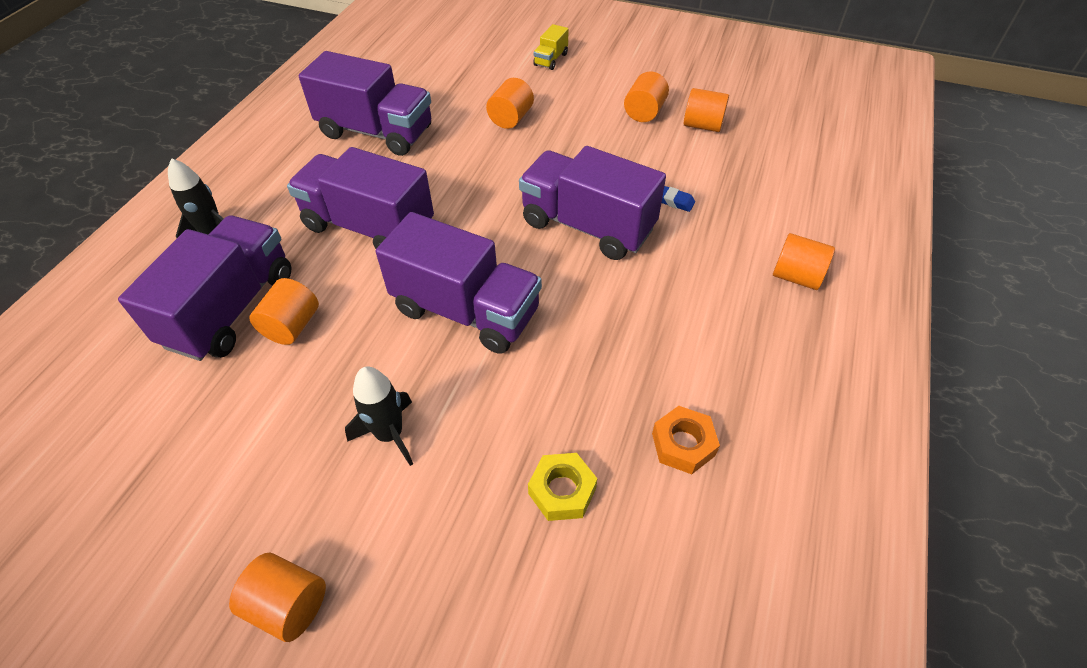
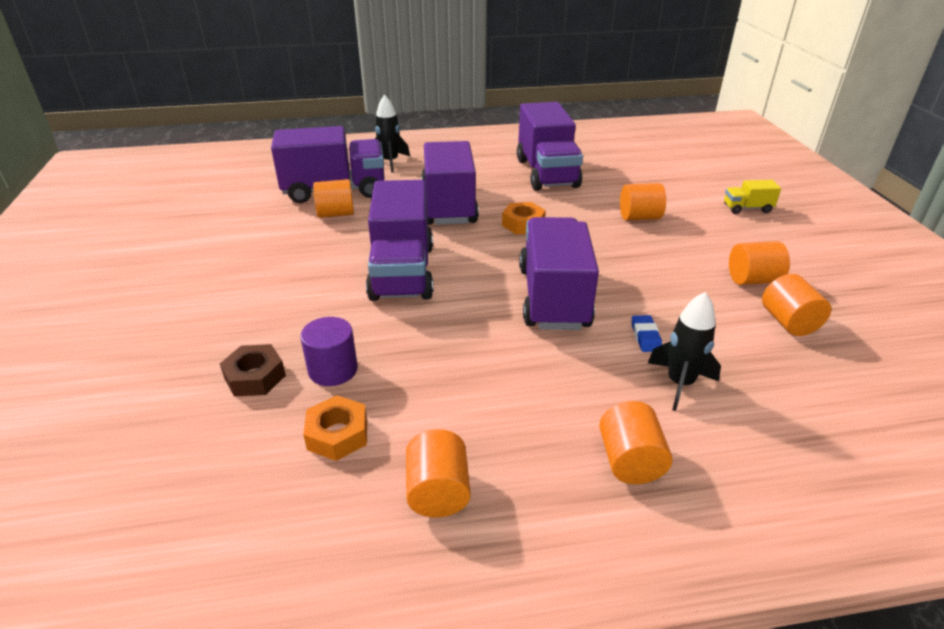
camera: 60 degrees right, 15 degrees down
orange cylinder [229,553,326,642] -> orange cylinder moved to [406,429,471,518]
black rocket [345,366,413,466] -> black rocket moved to [648,292,721,411]
yellow nut [528,453,598,521] -> brown nut [220,344,286,397]
none -> purple cylinder [300,317,358,386]
none -> orange nut [502,202,546,234]

